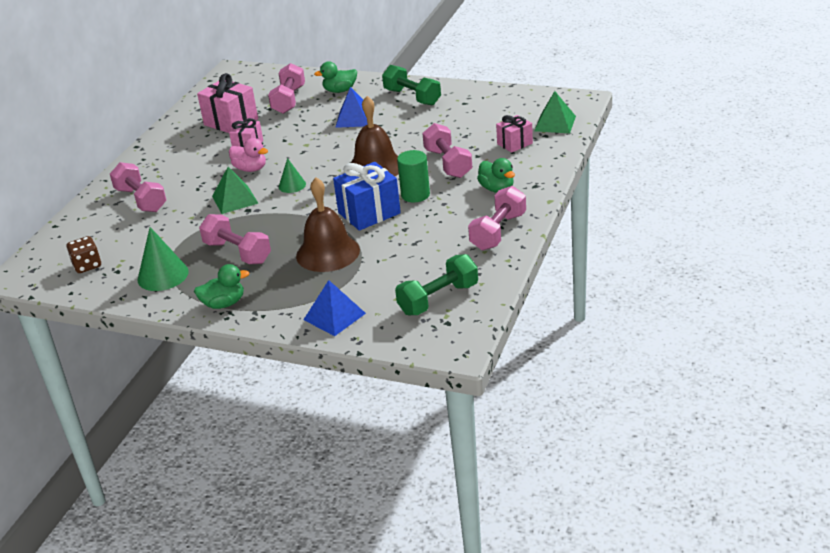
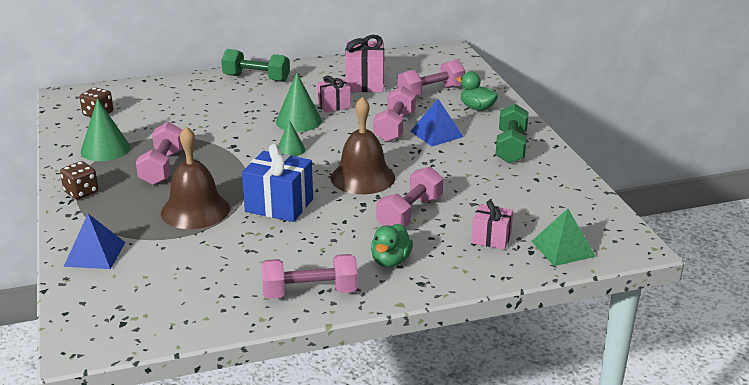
camera: 50 degrees right, 5 degrees down
pink dumbbell [110,162,166,212] -> pink dumbbell moved to [373,86,416,142]
green duck [194,264,249,309] -> brown dice [60,161,98,199]
green pyramid [212,167,259,214] -> none
pink duck [229,138,268,172] -> green cone [276,73,322,132]
green dumbbell [395,254,478,315] -> green dumbbell moved to [221,49,290,82]
green cylinder [397,150,430,202] -> none

